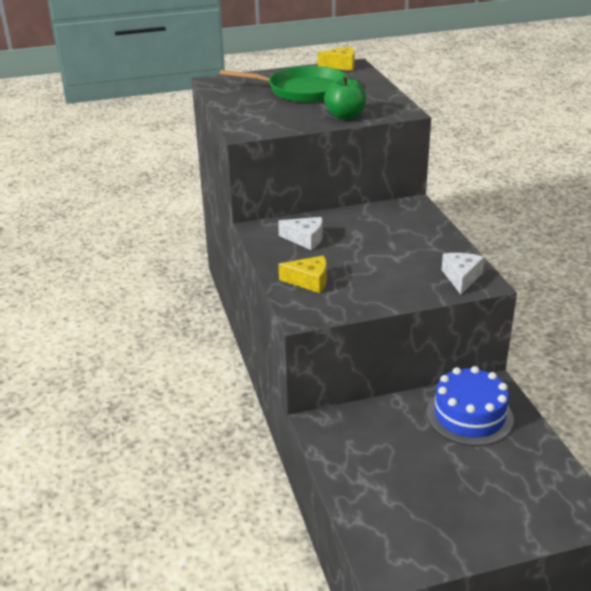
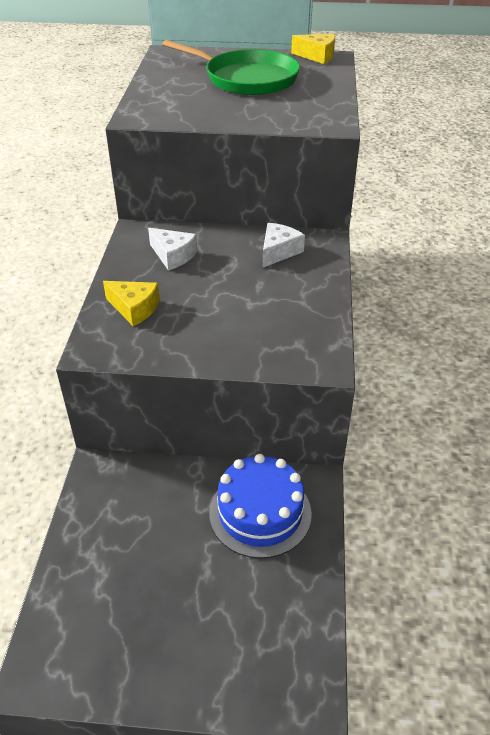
camera: 20 degrees right, 10 degrees up
green apple [324,76,366,120] -> none
white cheese [442,253,484,294] -> white cheese moved to [263,223,305,267]

